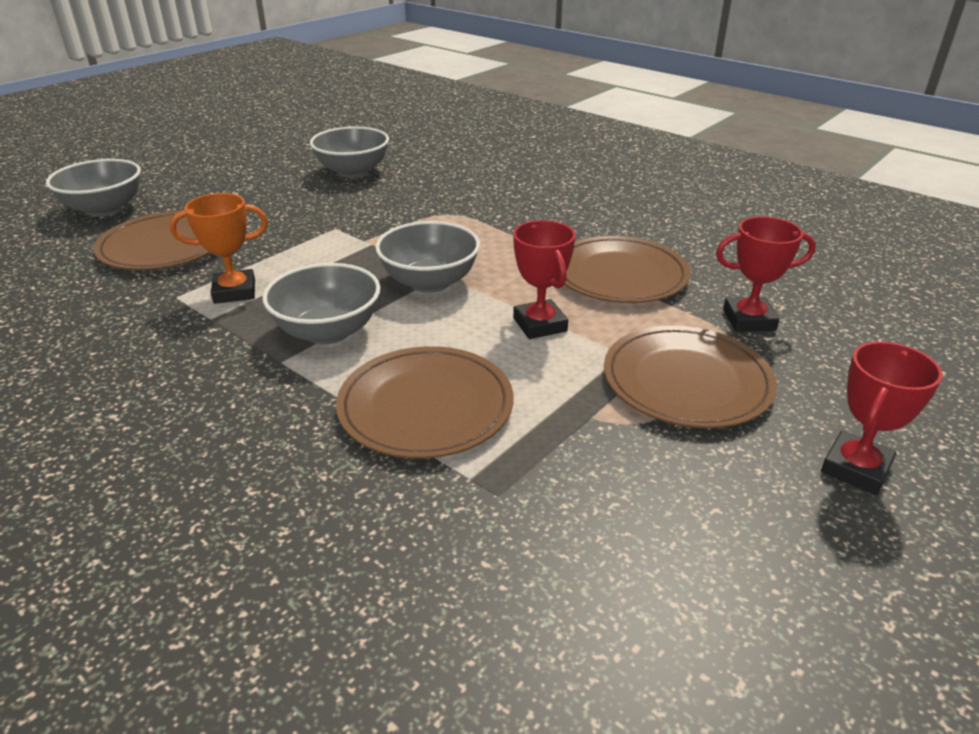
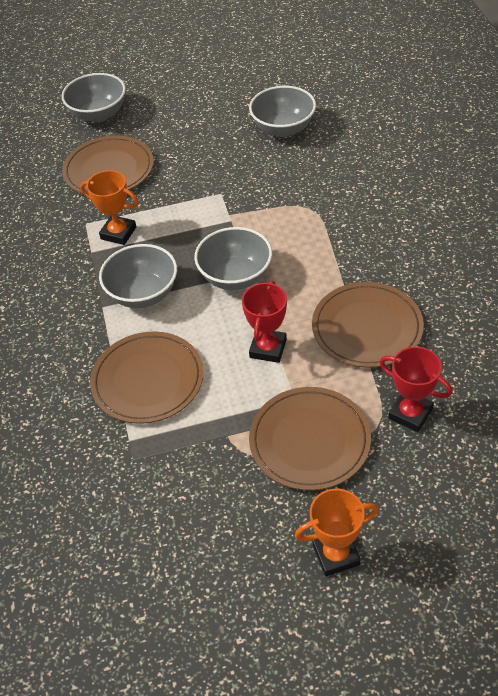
camera: 40 degrees right, 15 degrees up
red trophy [821,342,943,495] -> orange trophy [295,489,379,576]

